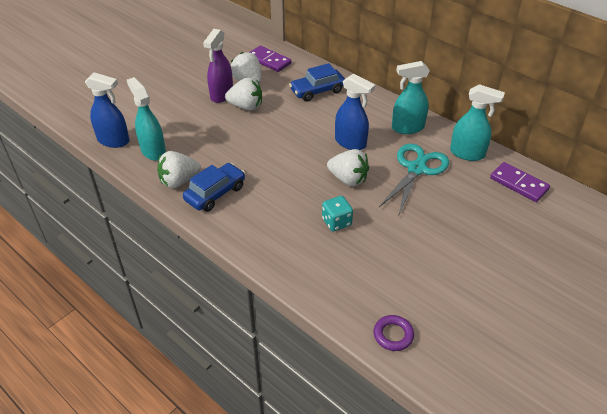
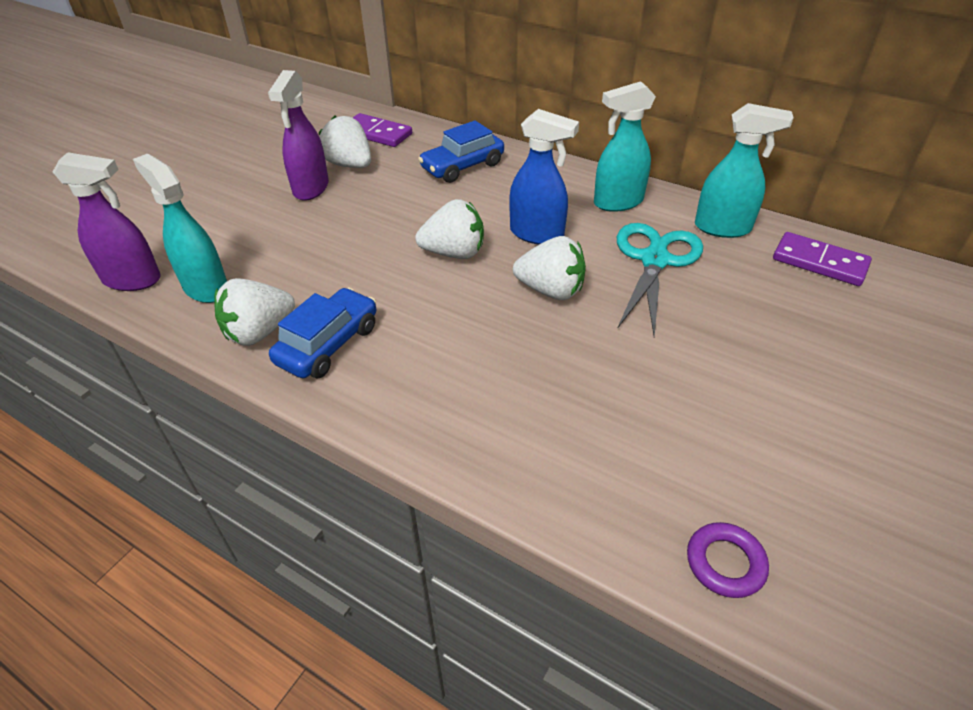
camera: 10 degrees left, 0 degrees up
blue spray bottle [85,72,129,148] -> purple spray bottle [53,152,161,291]
white strawberry [225,77,262,111] -> white strawberry moved to [415,199,484,259]
turquoise dice [322,196,353,231] -> none

